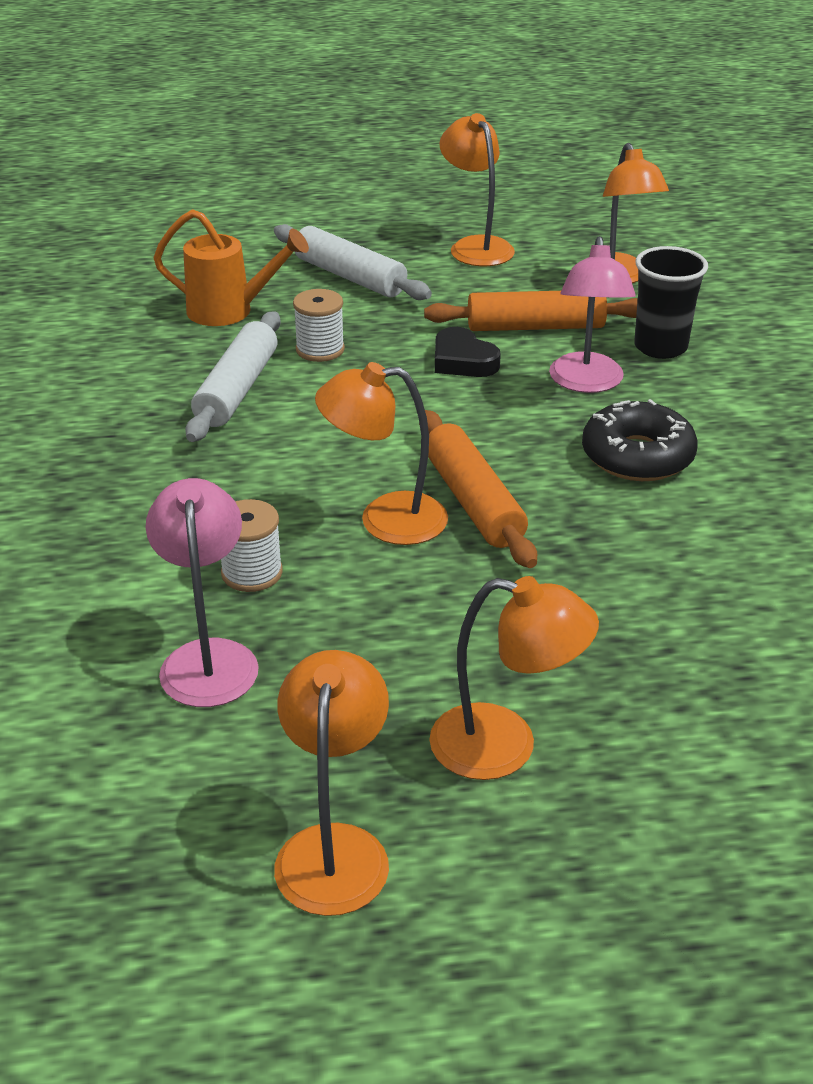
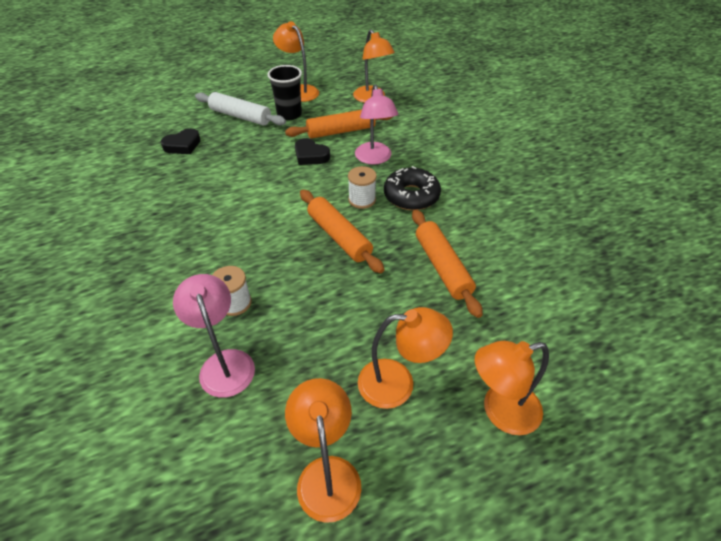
camera: 15 degrees left, 10 degrees up
orange watering can [153,209,309,326] -> black heart [161,128,201,154]
white rolling pin [185,311,281,442] -> none
white spool [293,289,345,362] -> white spool moved to [348,166,377,209]
orange lamp [315,362,448,545] -> orange lamp moved to [475,341,549,435]
black cup [634,246,708,359] -> black cup moved to [268,65,302,120]
none -> orange rolling pin [412,210,483,318]

